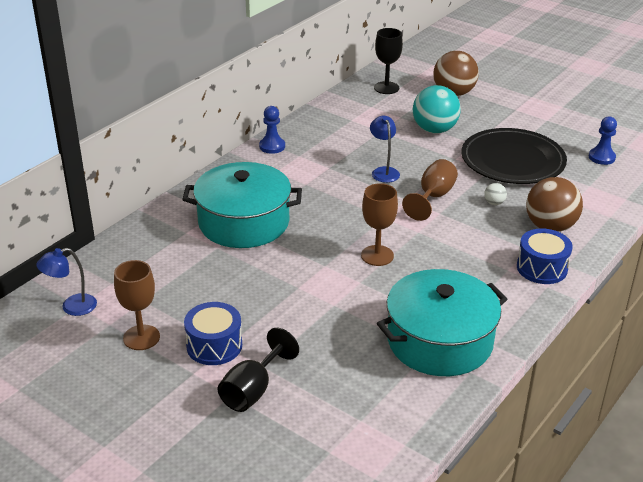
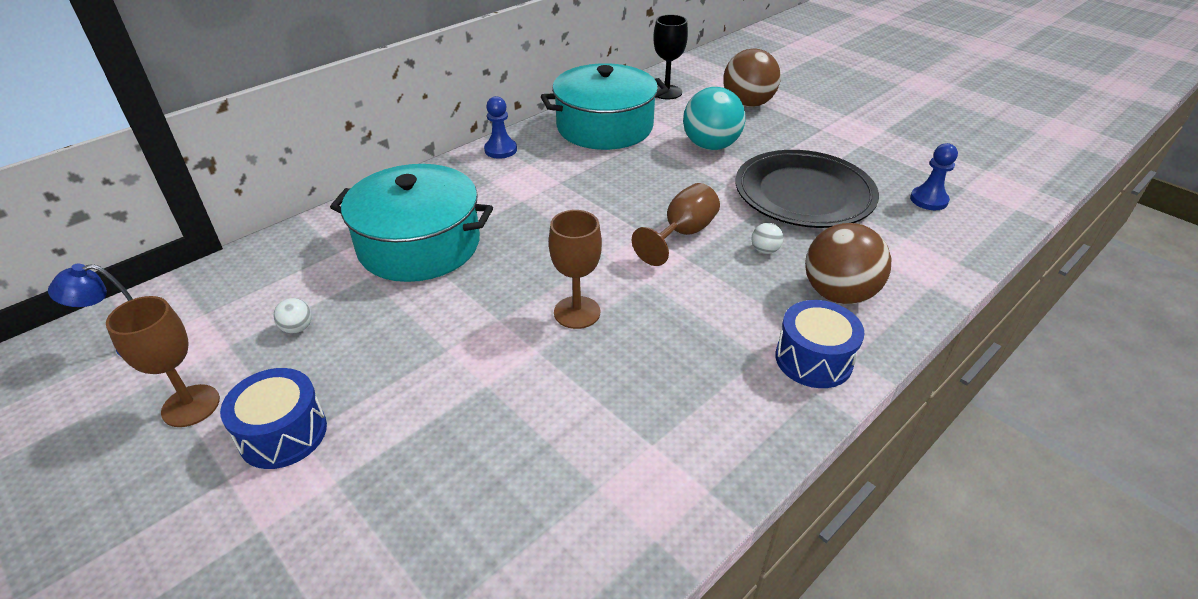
camera: 10 degrees right, 5 degrees up
black goblet [218,328,299,412] -> none
blue lamp [370,116,400,183] -> none
turquoise pot [377,269,507,376] -> turquoise pot moved to [541,63,669,150]
none -> white ball [273,298,312,333]

